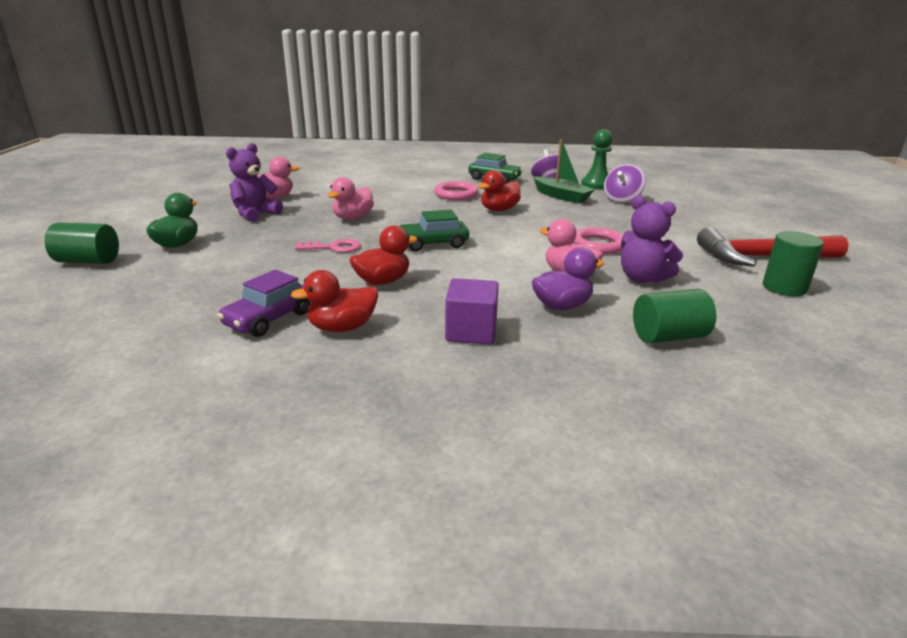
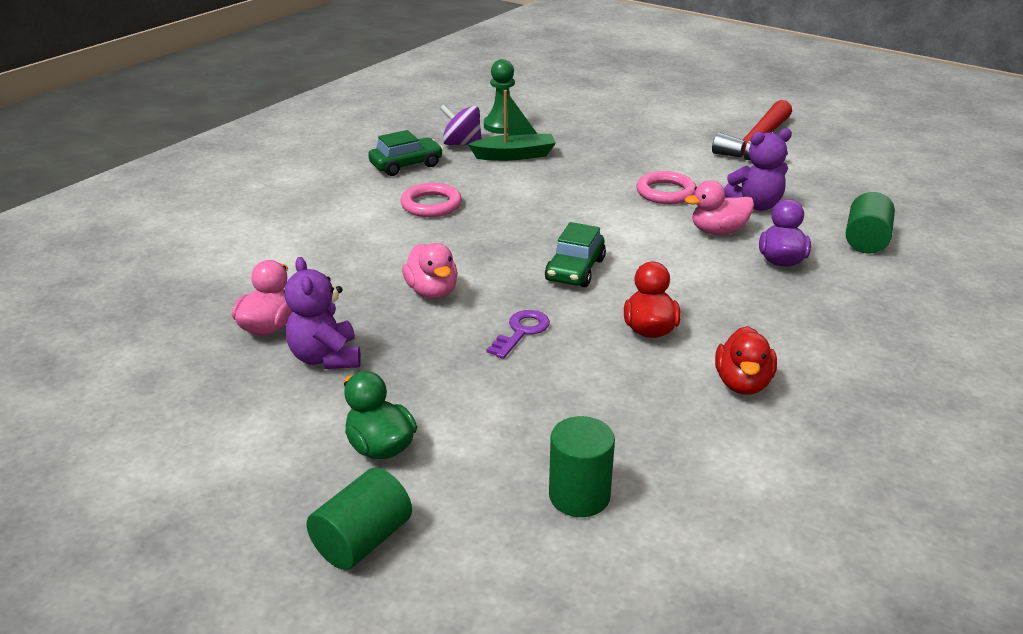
camera: 55 degrees left, 5 degrees up
purple car [217,270,310,337] -> none
pink key [295,239,361,253] -> purple key [486,310,550,359]
purple cube [445,278,499,345] -> none
red duck [478,170,521,211] -> none
purple spinning top [604,164,646,203] -> none
green cylinder [763,231,824,296] -> green cylinder moved to [549,416,615,517]

